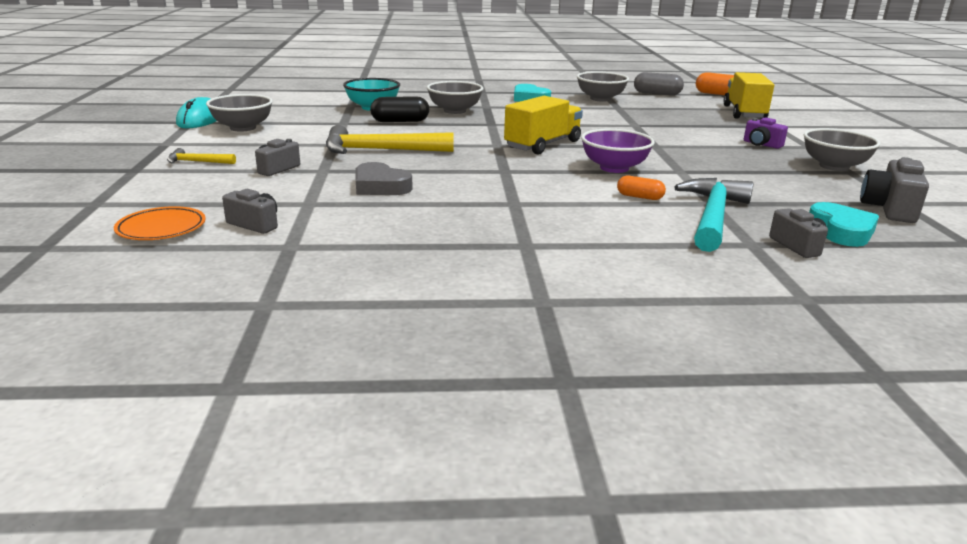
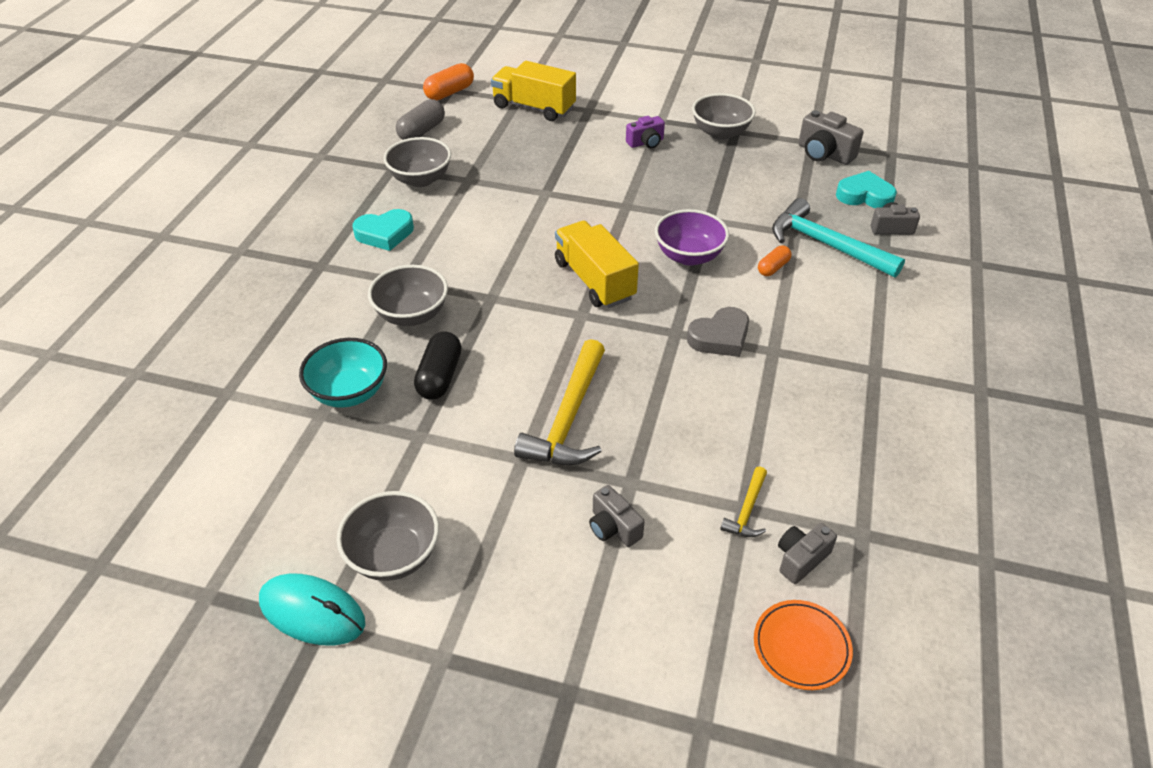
camera: 70 degrees left, 20 degrees up
yellow hammer [167,148,236,164] -> yellow hammer moved to [720,467,767,537]
grey heart [356,162,413,195] -> grey heart moved to [687,307,749,357]

